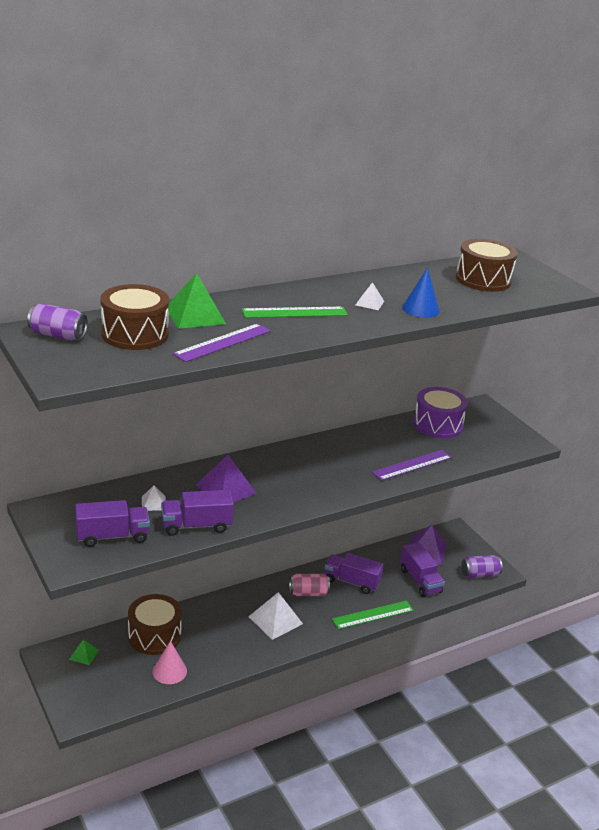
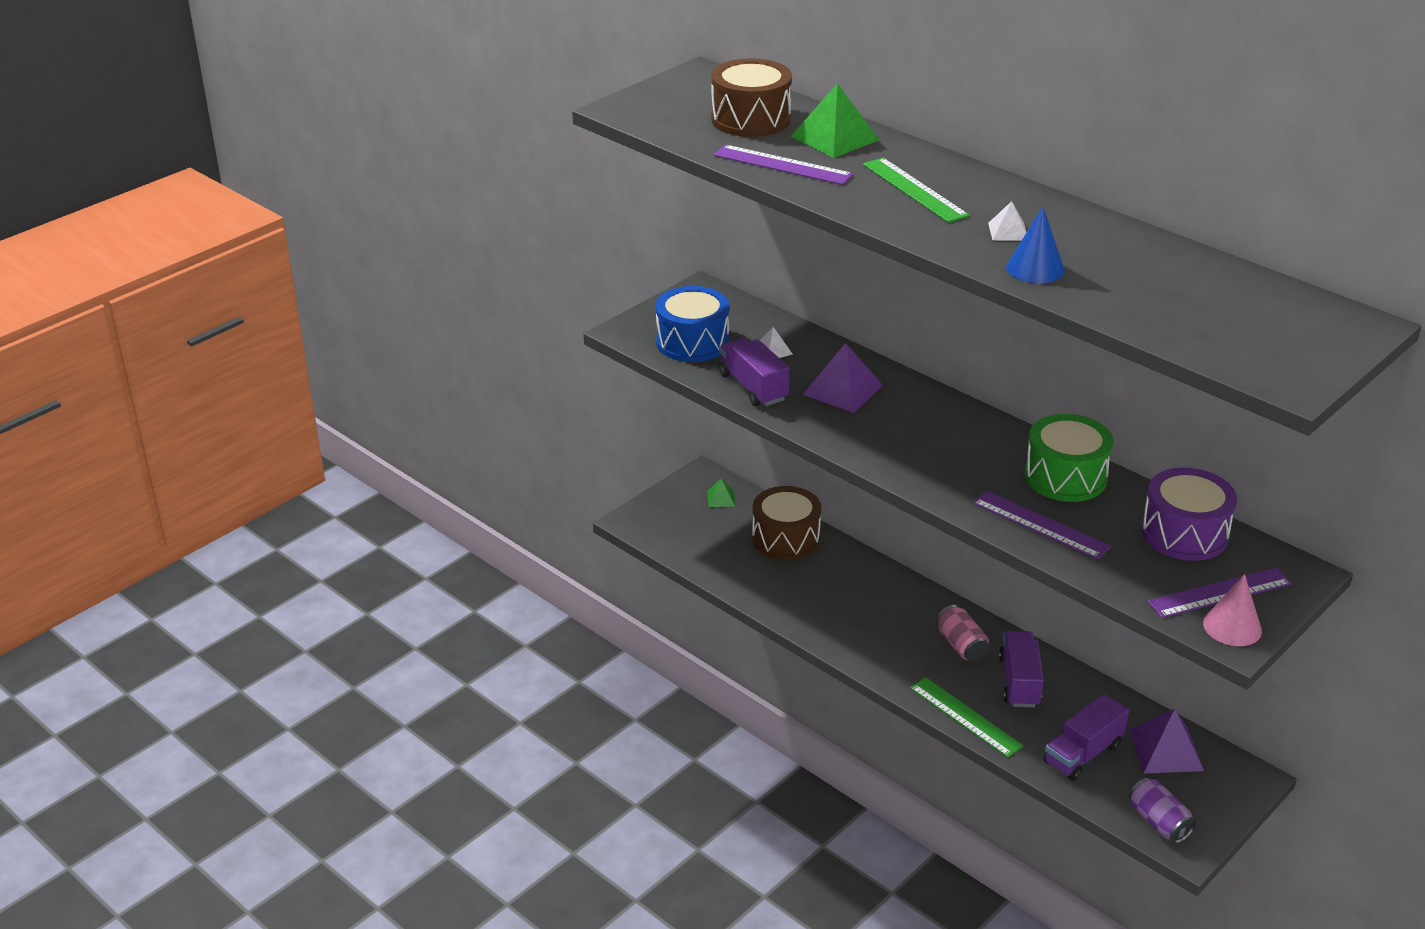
camera: 75 degrees right, 5 degrees up
purple can [27,303,88,341] -> none
purple truck [75,500,150,547] -> blue drum [656,286,730,362]
pink cone [152,641,187,684] -> pink cone moved to [1203,574,1262,646]
white pyramid [248,592,303,640] -> none
brown drum [456,239,518,292] -> none
none -> green drum [1024,414,1114,502]
none -> purple ruler [1147,567,1292,618]

